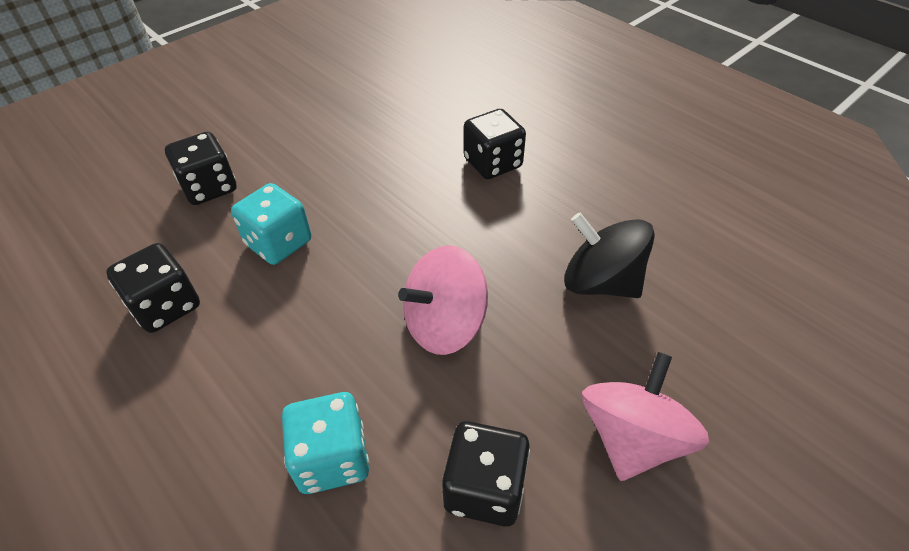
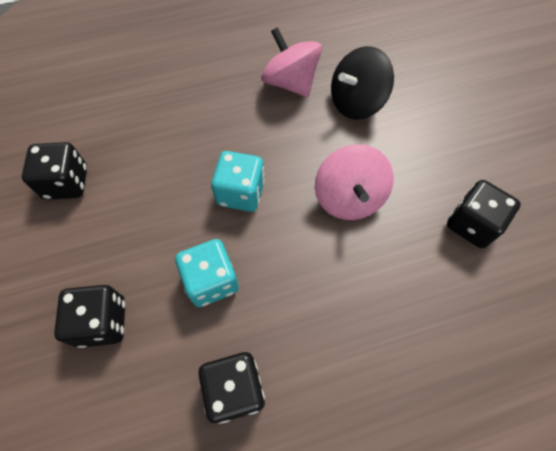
camera: 65 degrees left, 15 degrees up
turquoise dice [282,392,369,494] -> turquoise dice moved to [211,151,265,212]
black dice [464,109,526,179] -> black dice moved to [22,142,87,200]
pink spinning top [582,352,709,481] -> pink spinning top moved to [261,27,322,97]

